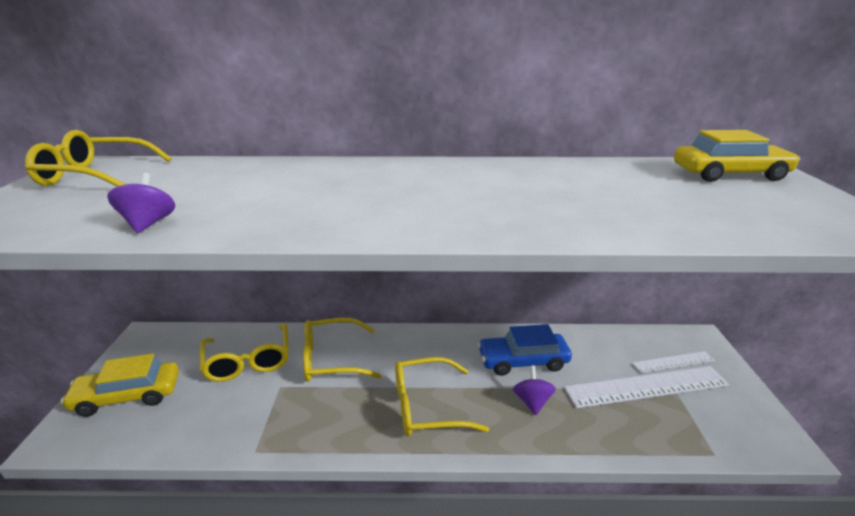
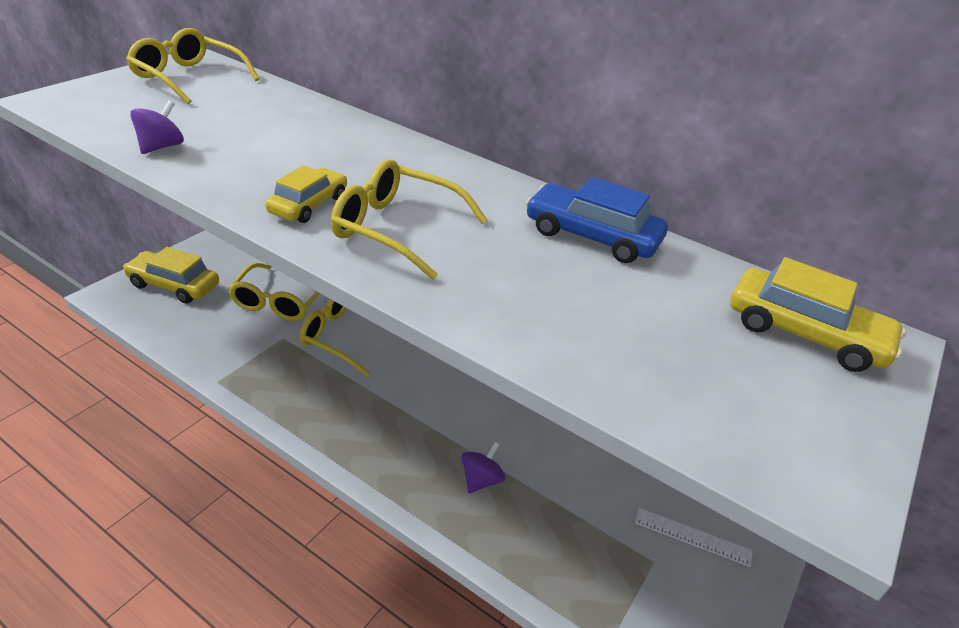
camera: 30 degrees right, 10 degrees up
yellow glasses [395,357,489,436] -> yellow glasses moved to [331,159,487,280]
blue car [478,324,572,376] -> blue car moved to [526,177,668,263]
white ruler [564,366,730,408] -> none
none -> yellow car [265,165,347,223]

